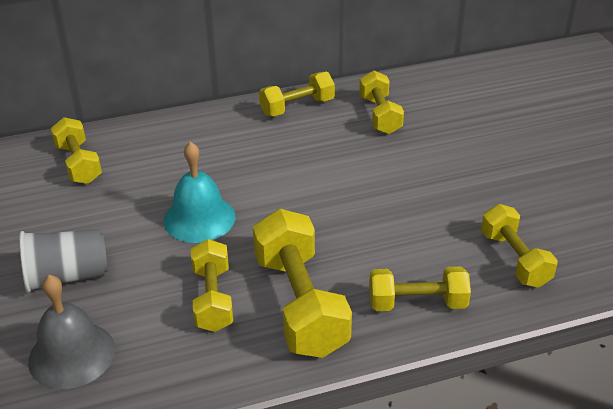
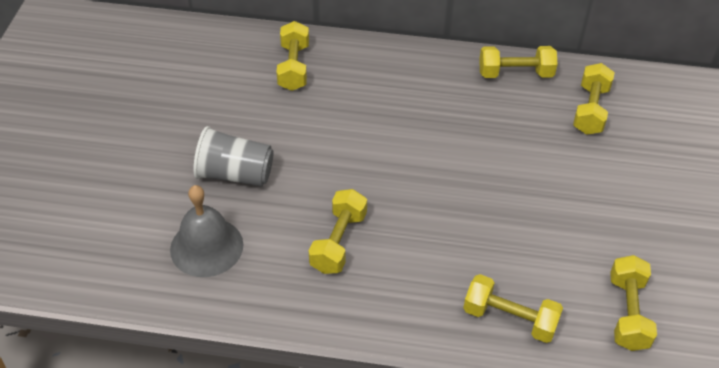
camera: 25 degrees right, 10 degrees up
turquoise bell [163,142,236,243] -> none
yellow dumbbell [253,209,352,358] -> none

